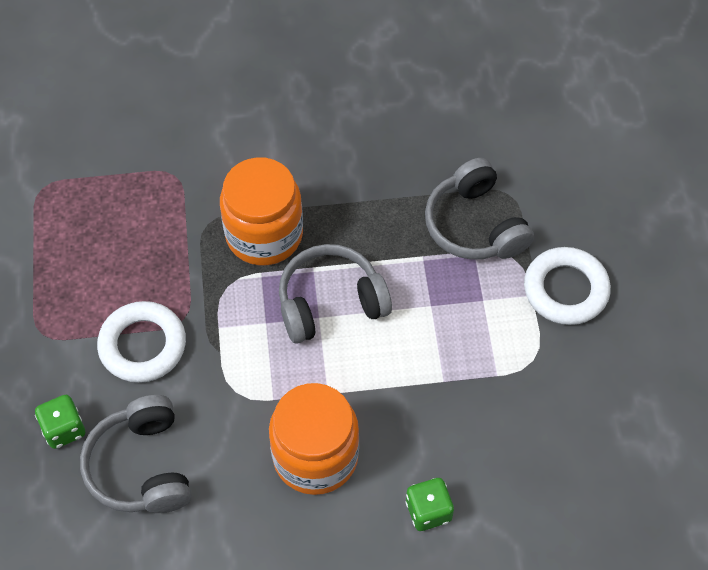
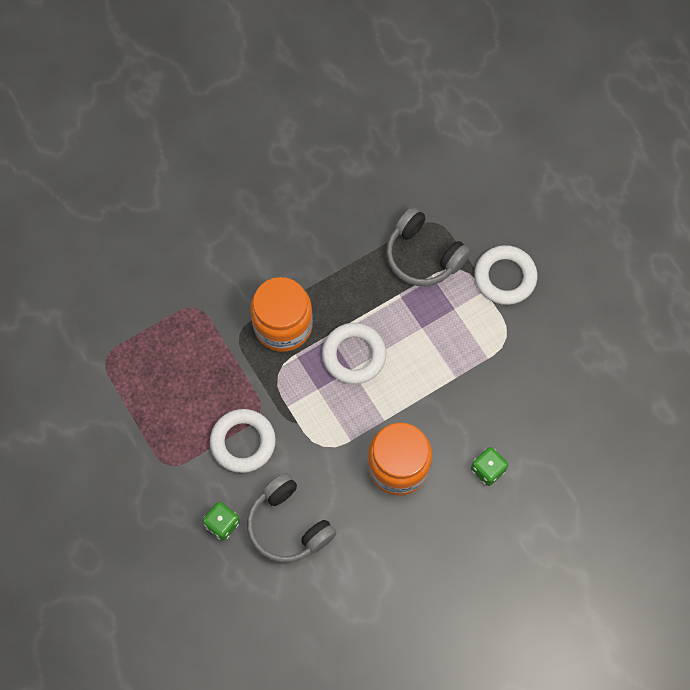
camera: 25 degrees left, 10 degrees up
grey headphones [279,244,392,344] -> white ring [322,323,386,384]

